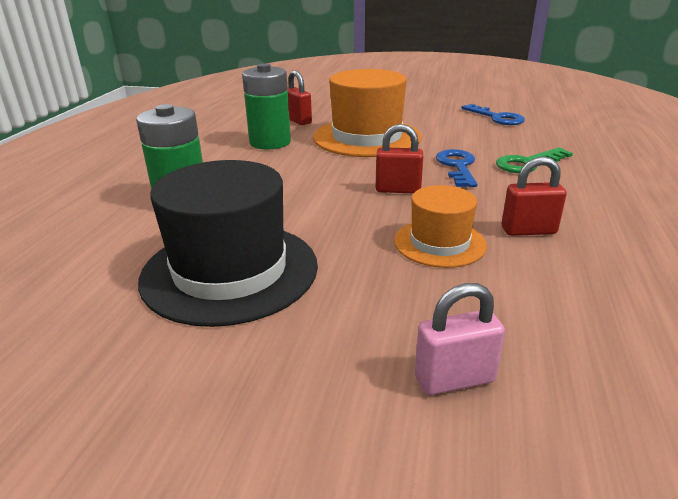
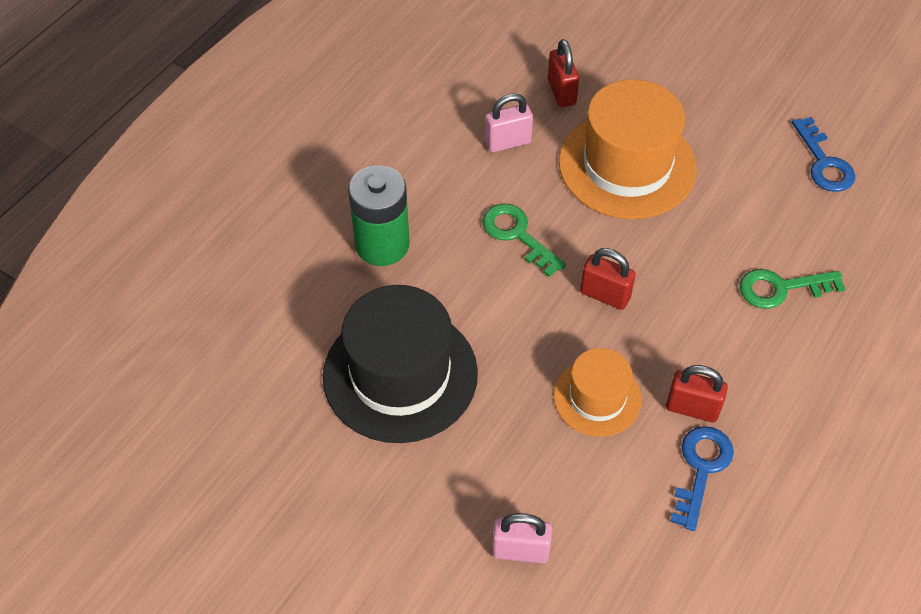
camera: 20 degrees right, 25 degrees up
green battery [242,64,291,150] -> pink padlock [485,93,533,153]
blue key [436,149,477,187] -> blue key moved to [670,426,734,531]
none -> green key [482,203,566,277]

